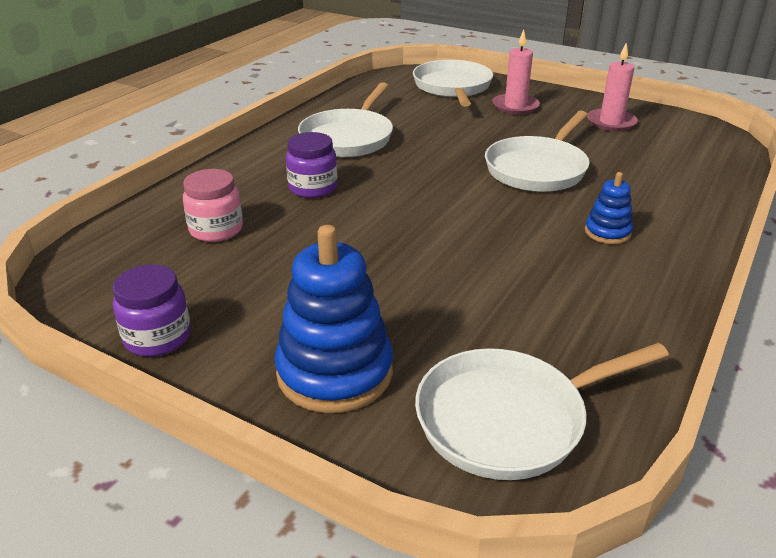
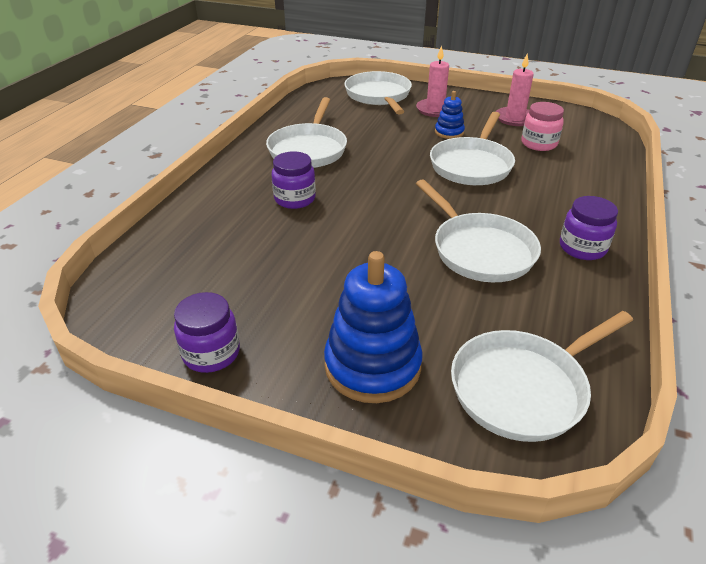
camera: 10 degrees left, 5 degrees up
pink jar [183,169,243,242] -> pink jar moved to [521,102,564,151]
blue stacking toy [585,172,633,244] -> blue stacking toy moved to [435,91,465,139]
none -> white pan [416,179,541,282]
none -> purple jar [560,196,618,260]

